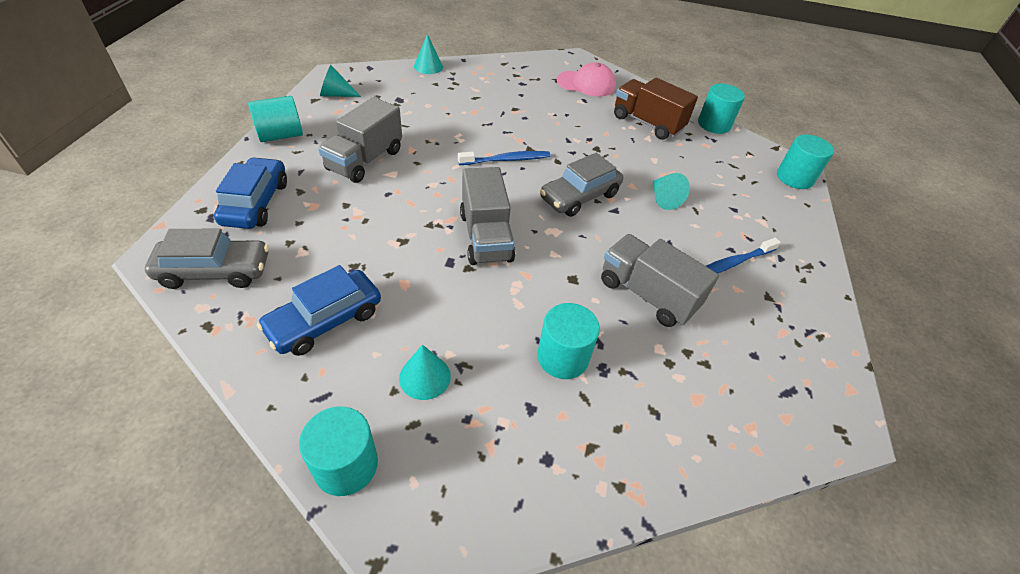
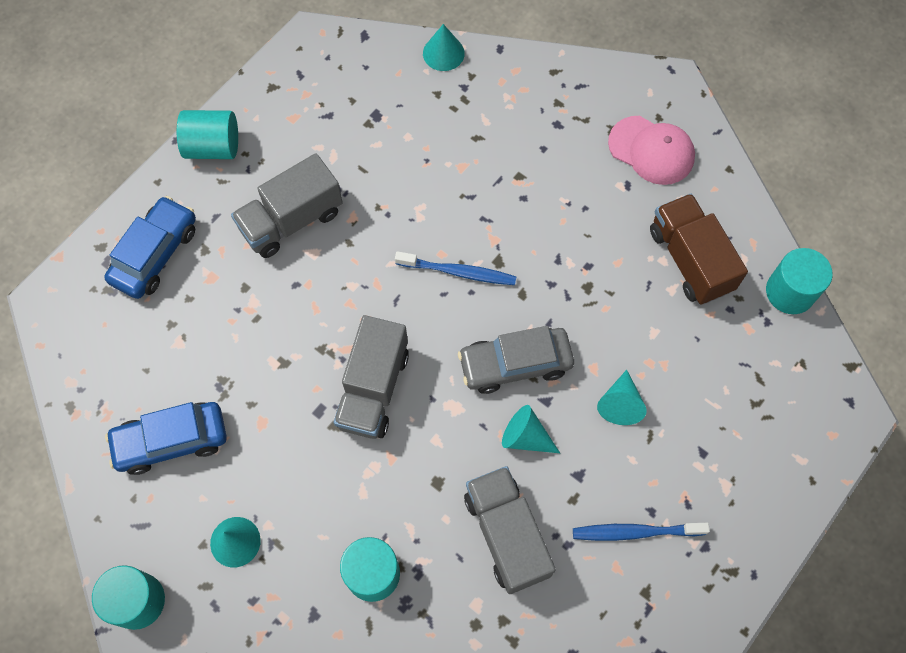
camera: 30 degrees right, 20 degrees up
grey car [145,229,269,289] -> none
turquoise cone [320,65,361,97] -> turquoise cone moved to [502,405,560,453]
turquoise cylinder [777,134,834,189] -> none

